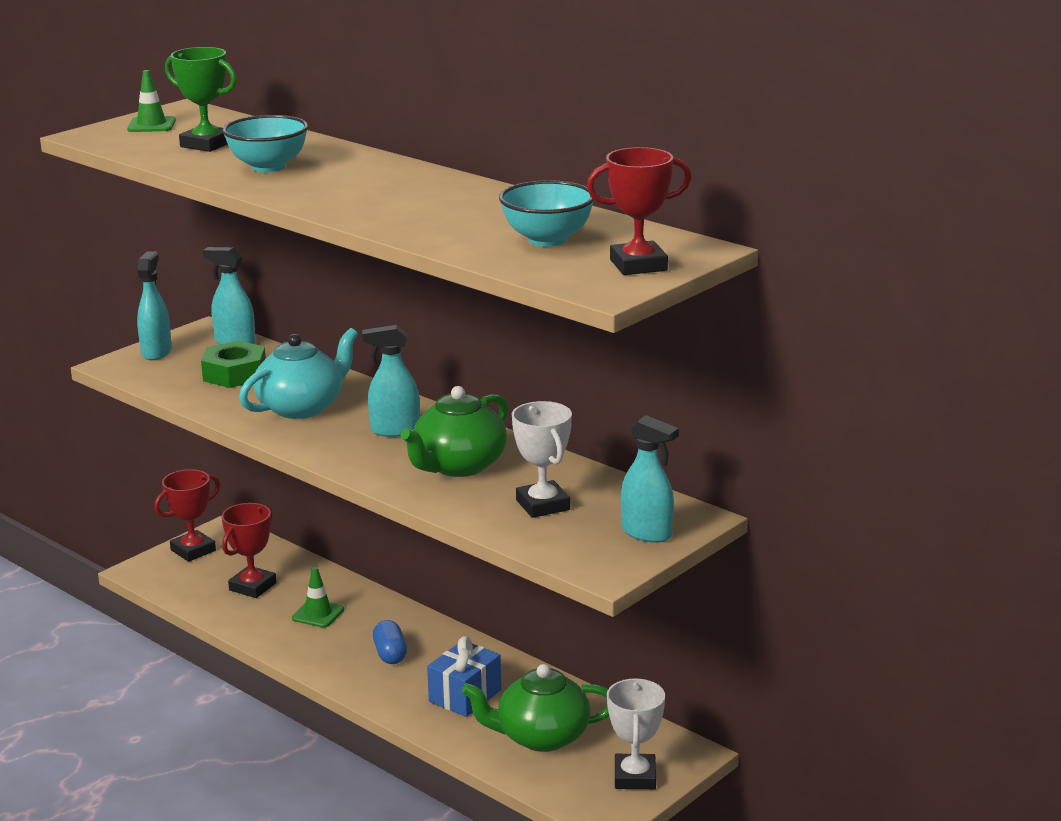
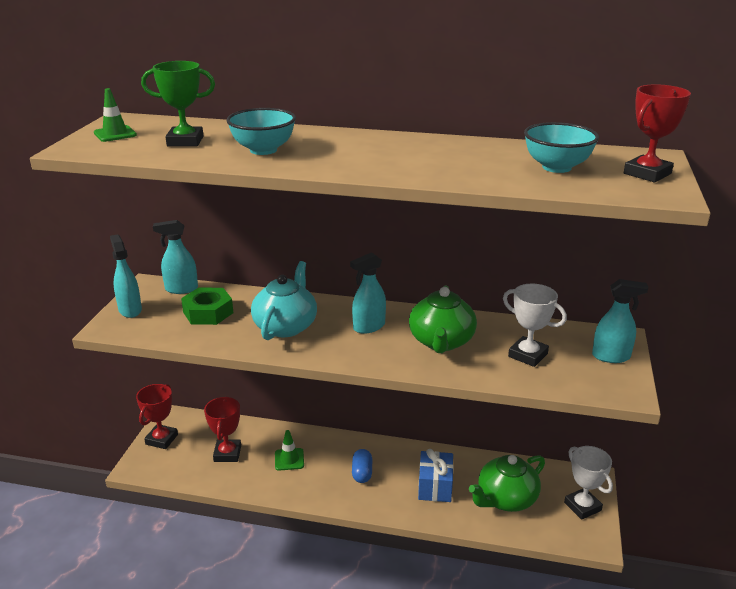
camera: 30 degrees left, 5 degrees up
blue capsule [373,620,407,664] -> blue capsule turned 45 degrees clockwise [352,449,372,483]

